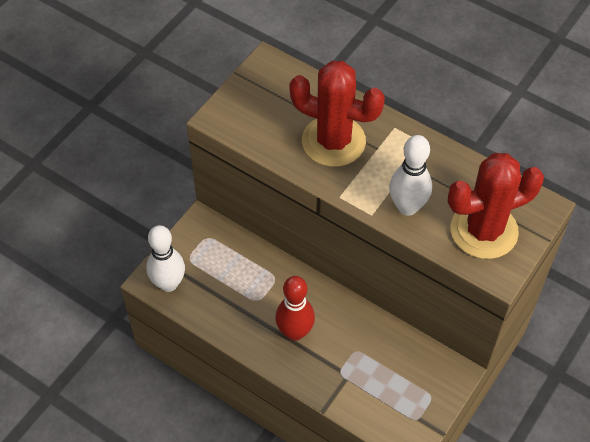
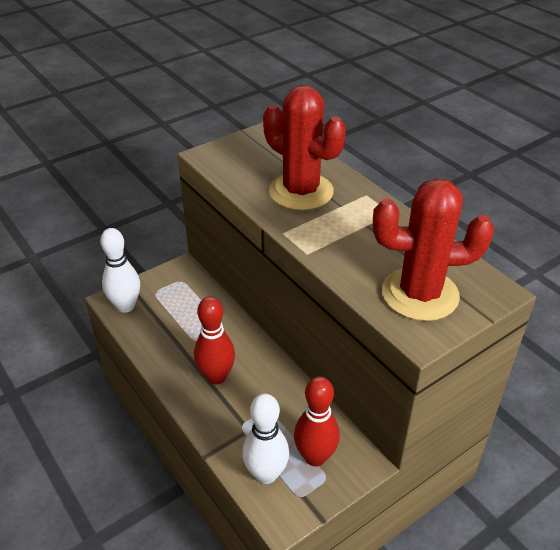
camera: 20 degrees right, 15 degrees down
white bowling pin [389,135,432,216] -> white bowling pin moved to [242,394,289,484]
none -> red bowling pin [294,376,340,467]

